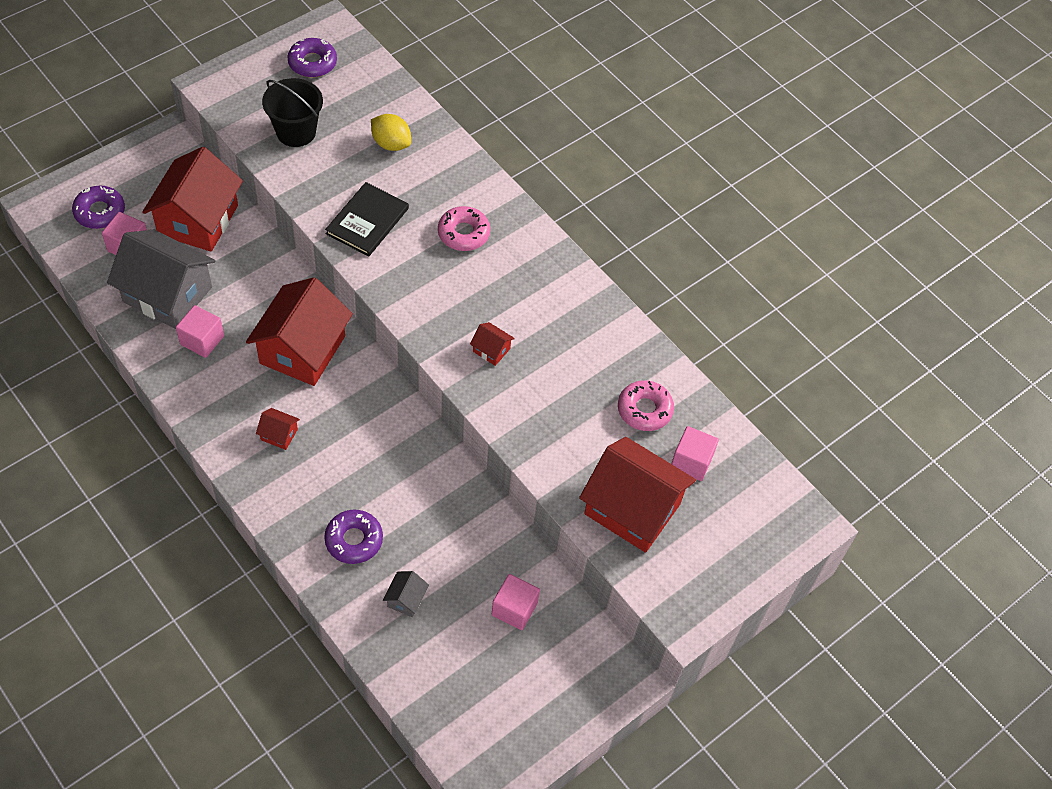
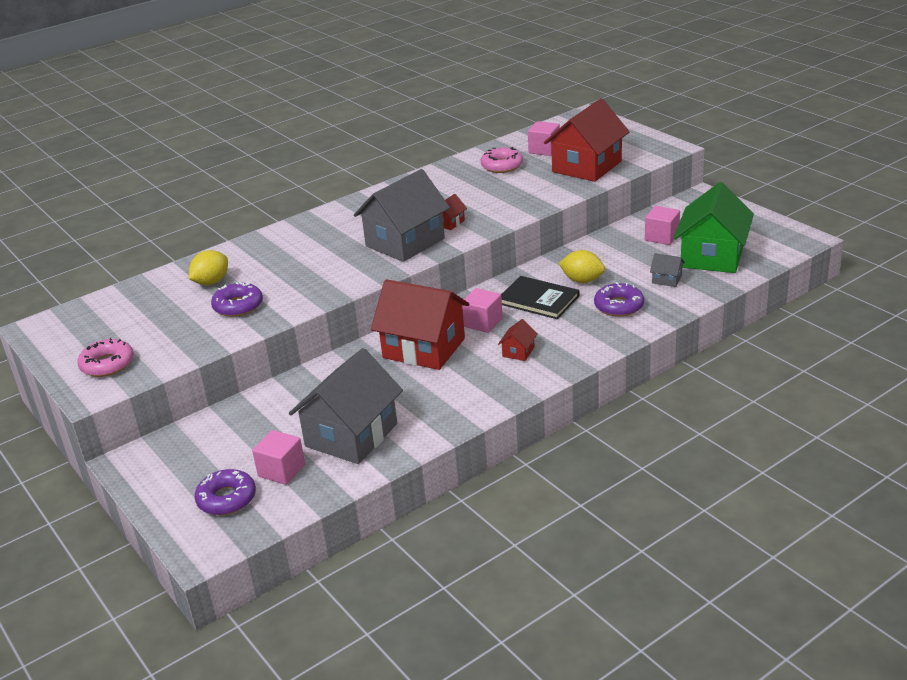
camera: 80 degrees left, 25 degrees down
red house [142,147,243,252] -> none
pink cube [176,305,224,358] -> pink cube moved to [462,288,503,333]
black bucket [262,78,323,147] -> none
purple donut [287,38,337,77] -> purple donut moved to [211,282,263,317]
black book [325,182,409,257] -> black book moved to [501,276,579,319]
pink donut [438,206,490,251] -> pink donut moved to [78,338,134,377]
none -> grey house [354,169,450,262]
none -> yellow lemon [559,250,605,283]
none -> green house [674,182,754,273]

